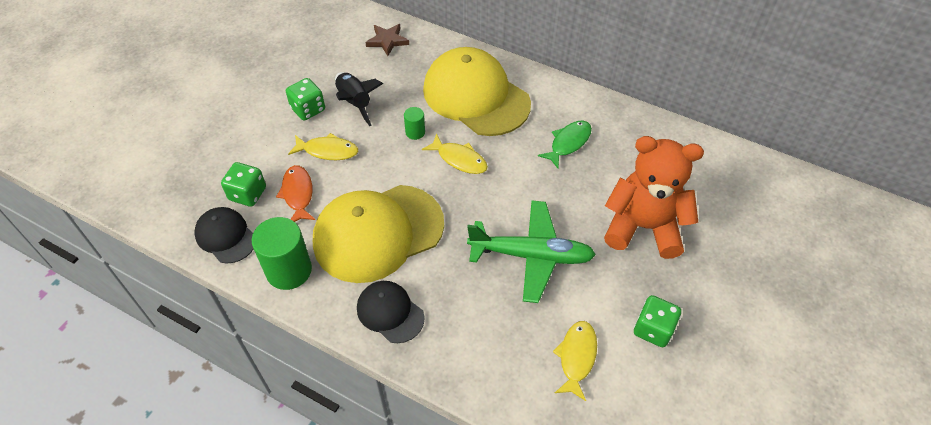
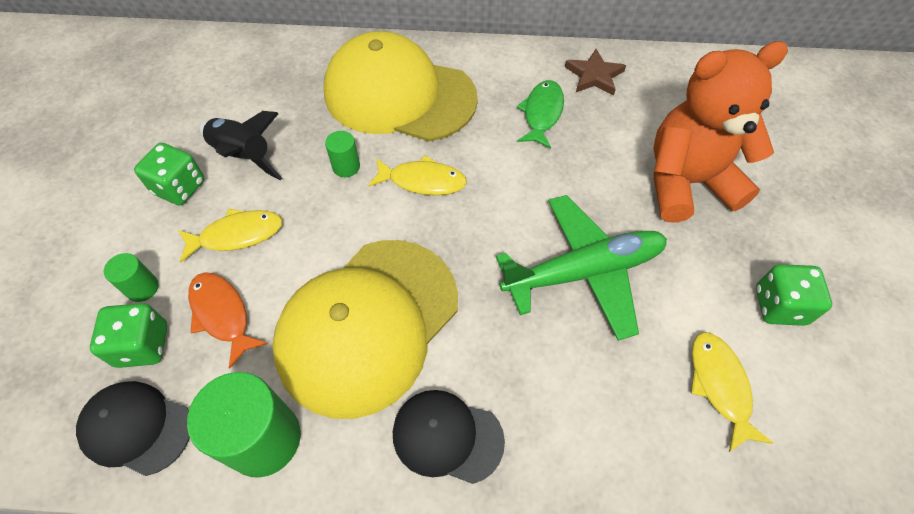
camera: 25 degrees left, 5 degrees up
brown star [365,24,409,56] -> brown star moved to [565,49,626,96]
none -> green cylinder [104,253,159,302]

